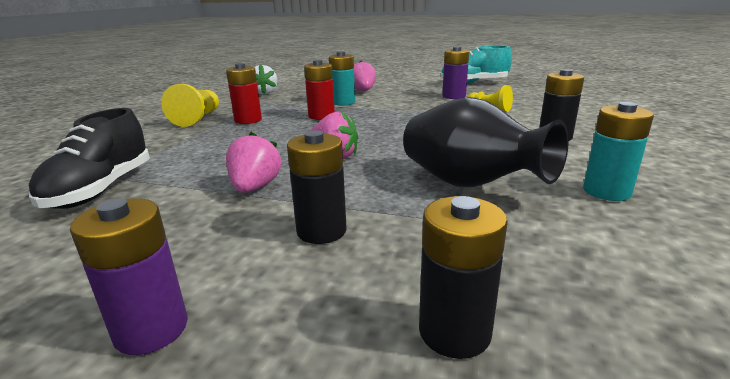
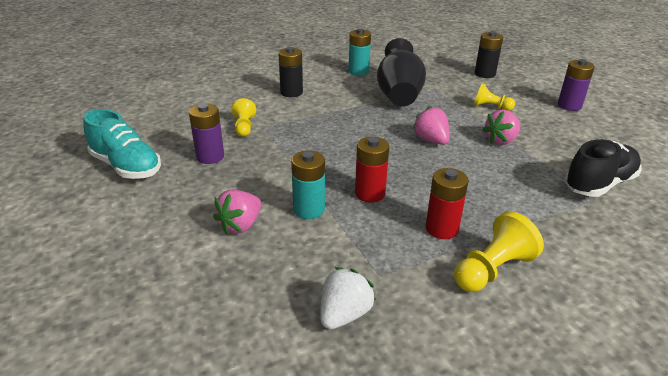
camera: 135 degrees left, 10 degrees up
black battery [287,131,346,244] -> yellow pawn [474,83,515,111]

